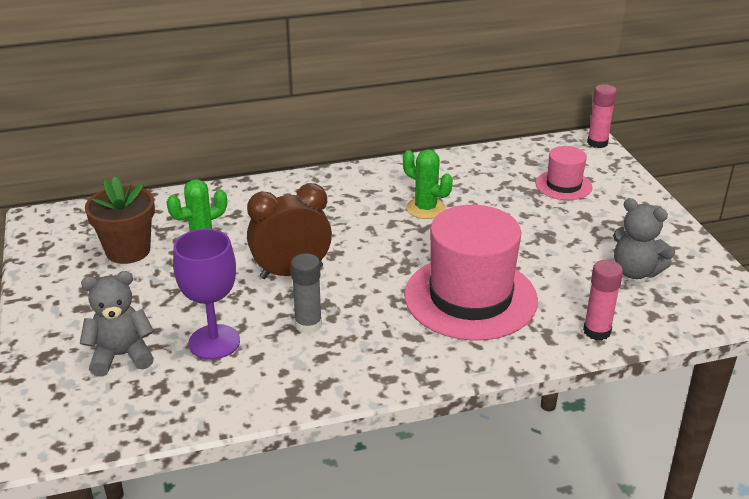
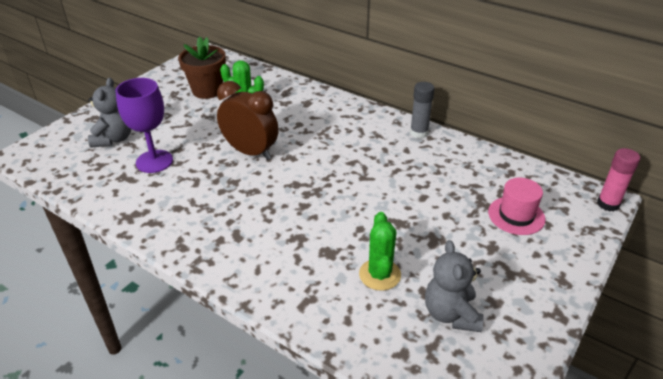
camera: 50 degrees right, 5 degrees up
grey teddy bear [80,271,154,377] -> grey teddy bear turned 60 degrees clockwise [88,78,131,148]
grey glue stick [291,253,322,334] -> grey glue stick moved to [410,82,435,139]
green cactus [403,149,453,219] -> green cactus moved to [359,212,401,291]
pink hat [404,205,538,341] -> none
pink glue stick [583,260,623,340] -> none

